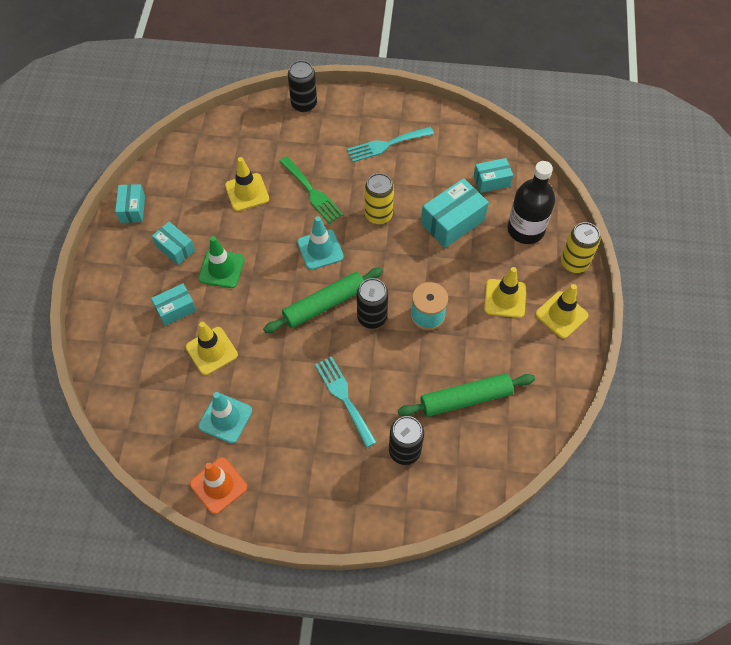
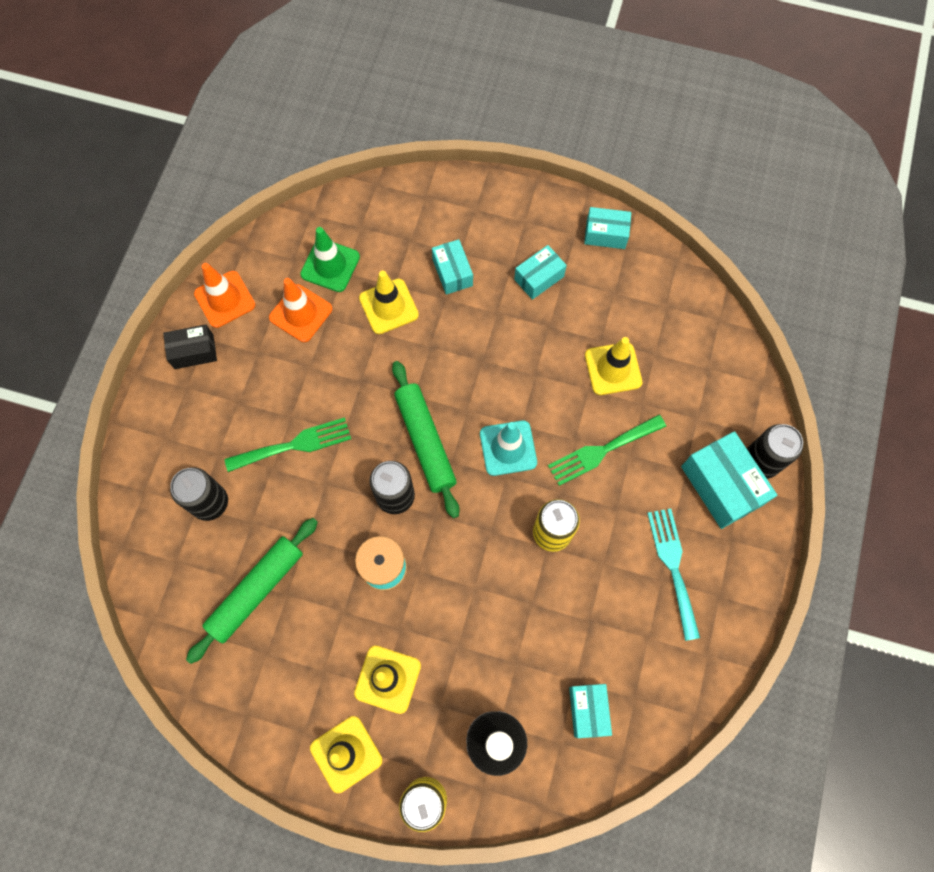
camera: 100 degrees right, 10 degrees up
green traffic cone [198,236,245,288] -> green traffic cone moved to [300,227,360,292]
turquoise traffic cone [198,392,252,444] -> orange traffic cone [269,278,332,342]
turquoise fork [315,356,377,448] -> green fork [225,417,351,472]
green rolling pin [398,374,535,417] -> green rolling pin turned 45 degrees clockwise [186,518,318,664]
turquoise box [421,178,489,248] -> turquoise box moved to [681,431,777,529]
none -> black box [163,324,217,369]

